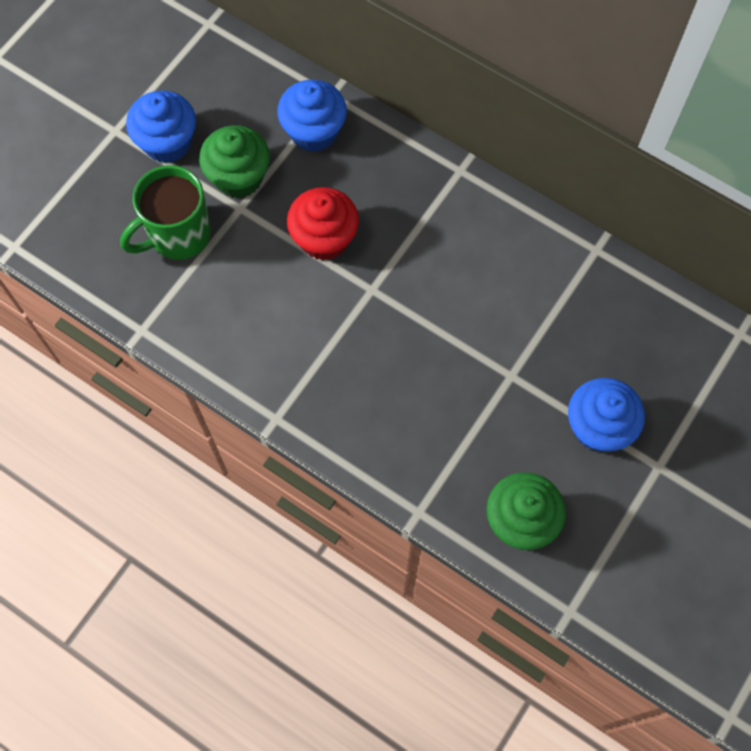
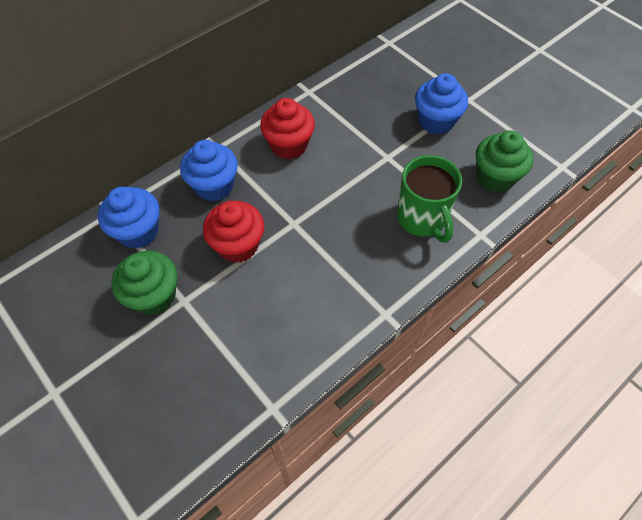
camera: 75 degrees left, 10 degrees down
green mug [120,165,211,260] -> green mug moved to [397,155,462,243]
blue cupcake [126,90,196,163] -> blue cupcake moved to [180,140,238,202]
none -> red cupcake [260,98,315,159]

